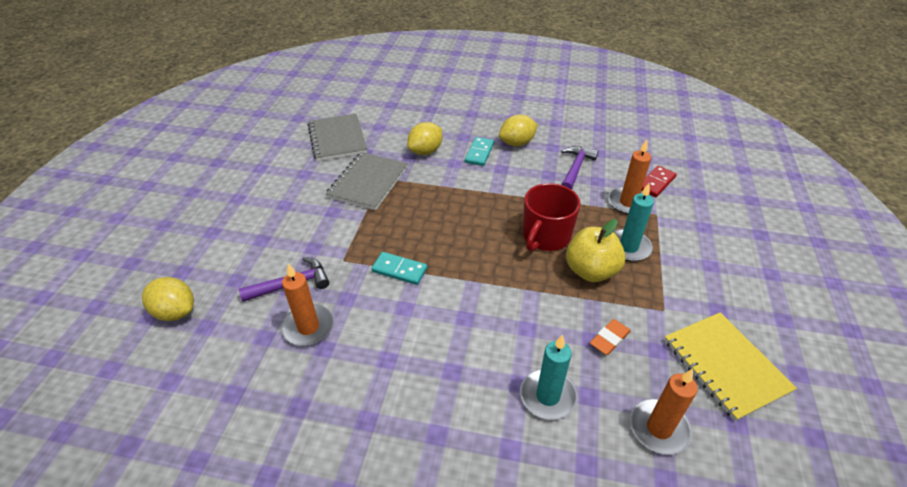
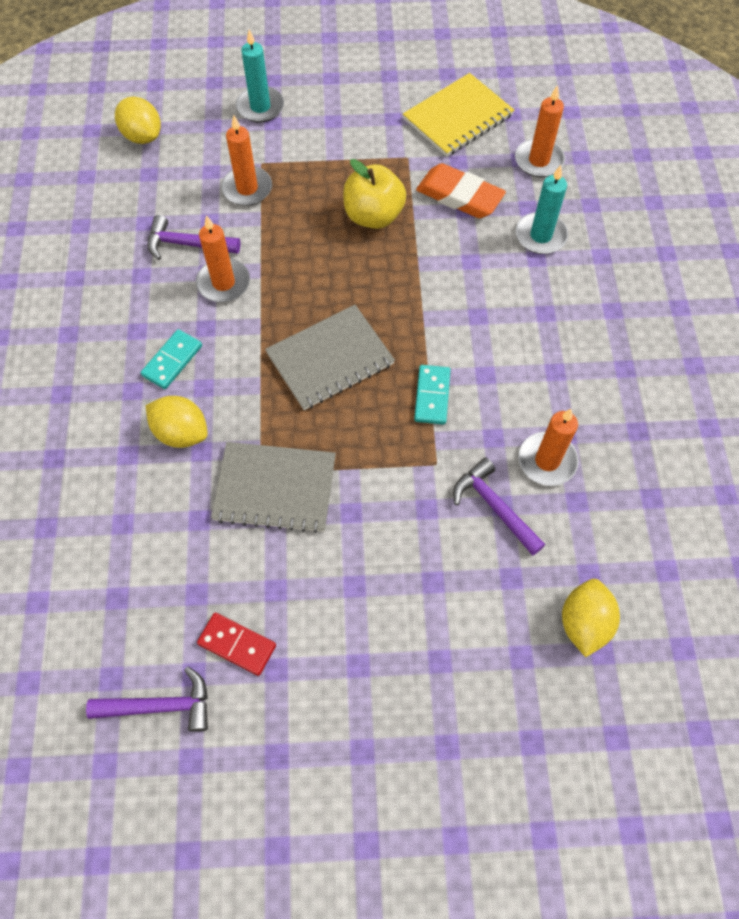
camera: 105 degrees left, 20 degrees up
grey notebook [308,114,367,161] -> grey notebook moved to [265,305,395,410]
turquoise domino [465,137,494,166] -> turquoise domino turned 60 degrees counterclockwise [141,329,202,389]
yellow lemon [499,115,538,147] -> yellow lemon moved to [115,97,161,144]
red mug [523,183,581,251] -> none
orange eraser [590,319,631,355] -> orange eraser [416,163,506,218], size x1.79
turquoise candle [613,183,654,262] -> turquoise candle moved to [236,29,284,122]
red domino [642,166,677,197] -> red domino moved to [197,613,276,676]
none -> purple hammer [86,667,208,732]
none -> orange candle [196,215,250,302]

